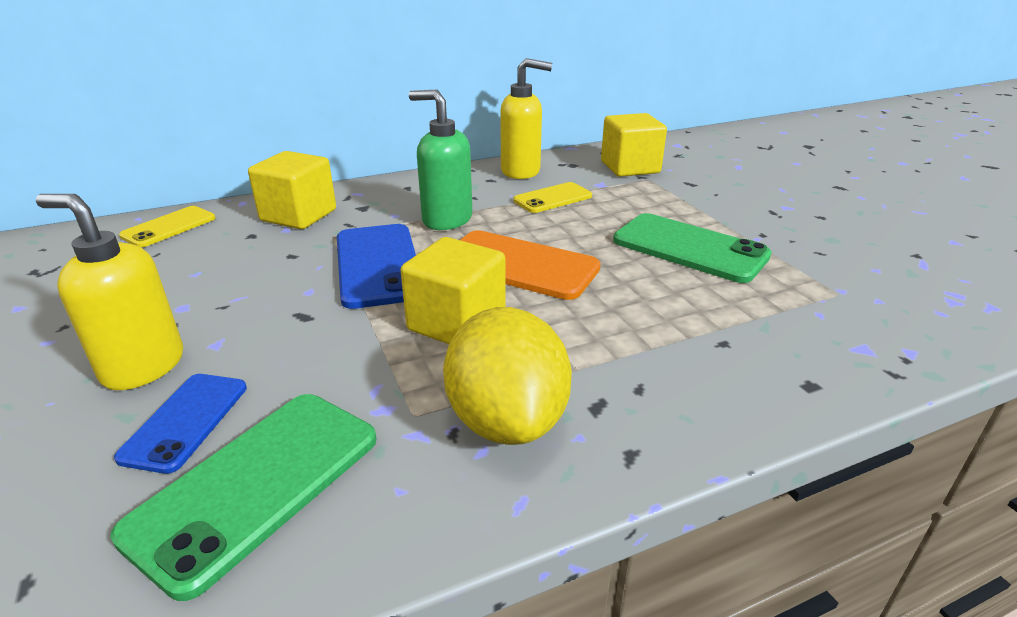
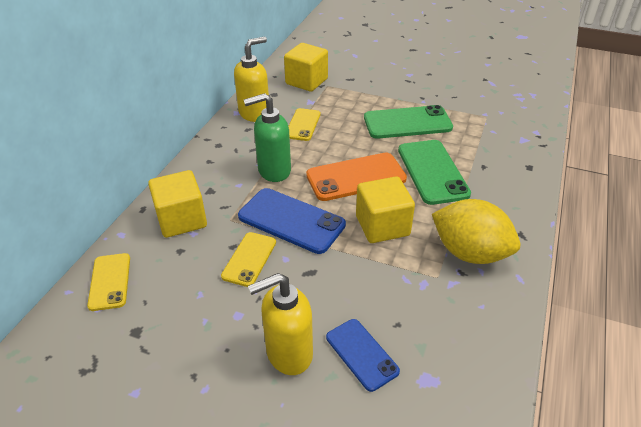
camera: 45 degrees left, 10 degrees up
green phone [110,394,377,601] -> green phone moved to [398,140,471,205]
none -> yellow phone [221,232,276,287]

